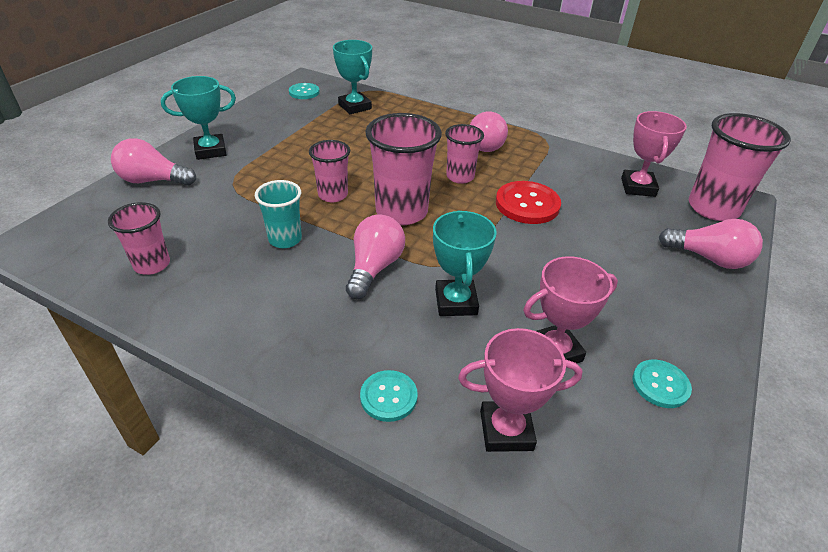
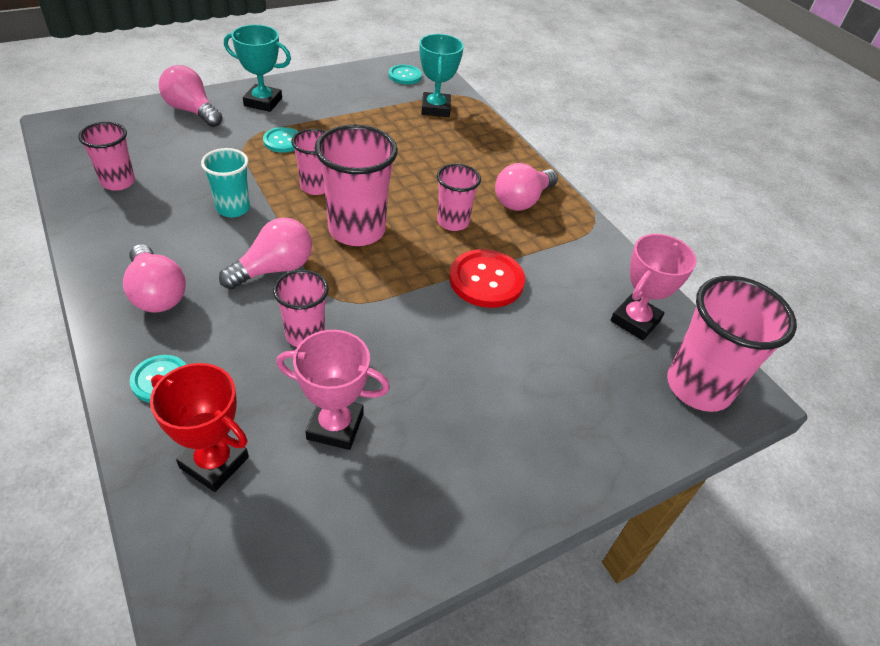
camera: 30 degrees right, 5 degrees up
turquoise trophy [433,210,497,316] -> pink cup [273,270,329,347]
pink trophy [458,328,582,452] -> red trophy [150,363,249,492]
turquoise button [632,359,692,408] -> turquoise button moved to [263,127,299,153]
pink light bulb [659,219,763,269] -> pink light bulb moved to [123,244,186,312]

